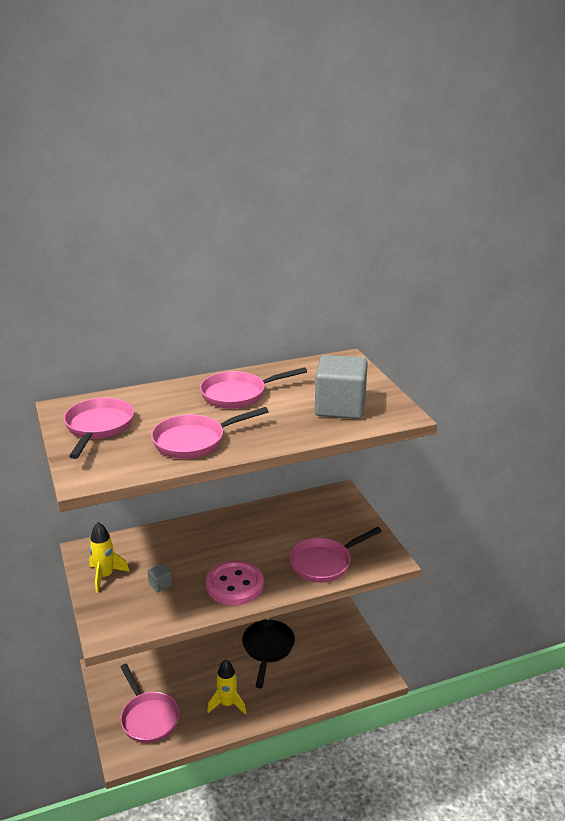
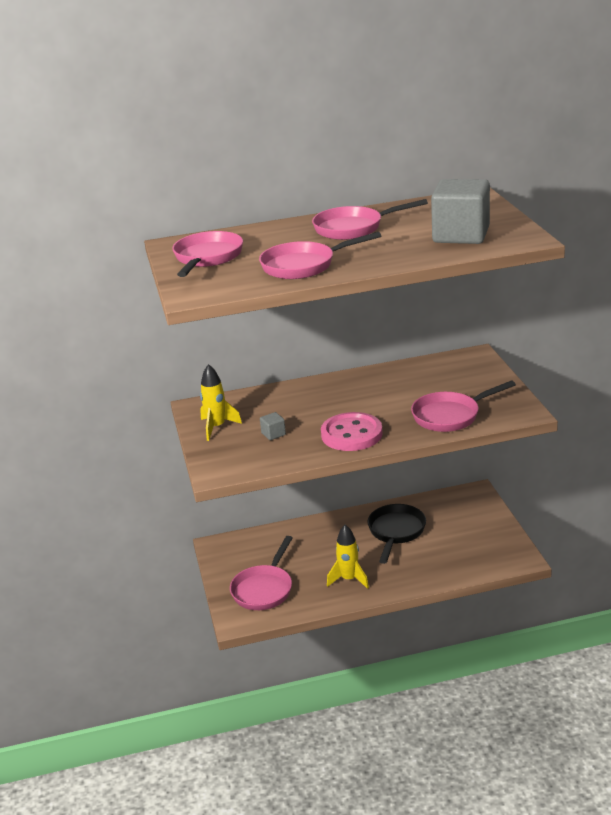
camera: 10 degrees right, 0 degrees up
pink pan [120,664,180,743] -> pink pan turned 45 degrees clockwise [230,536,293,610]

